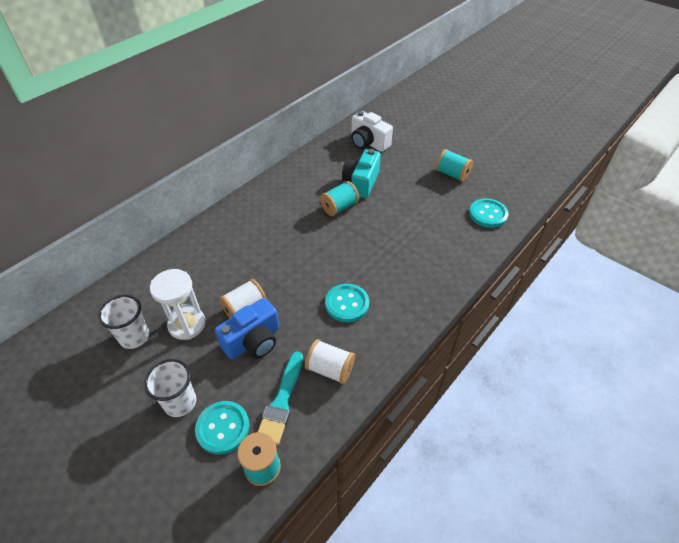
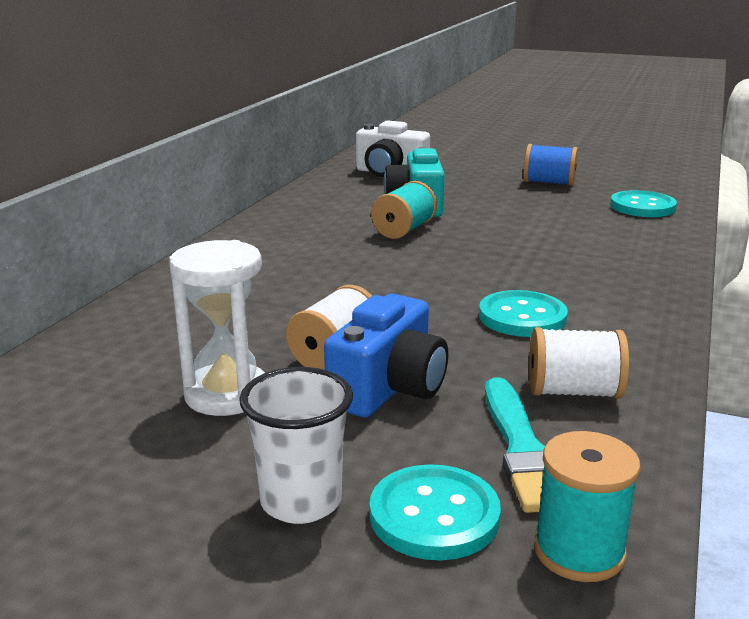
camera: 20 degrees left, 25 degrees down
white cup [98,295,149,349] -> none
turquoise spool [436,149,473,182] -> blue spool [523,144,578,186]

